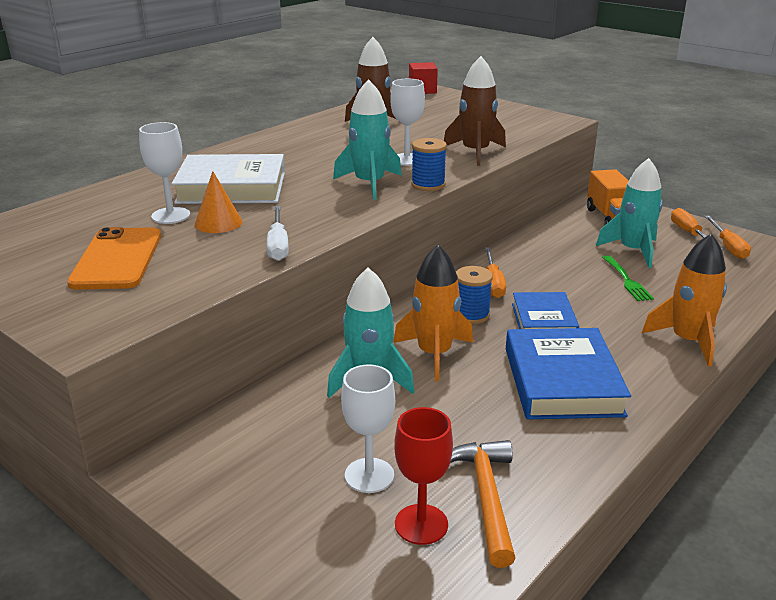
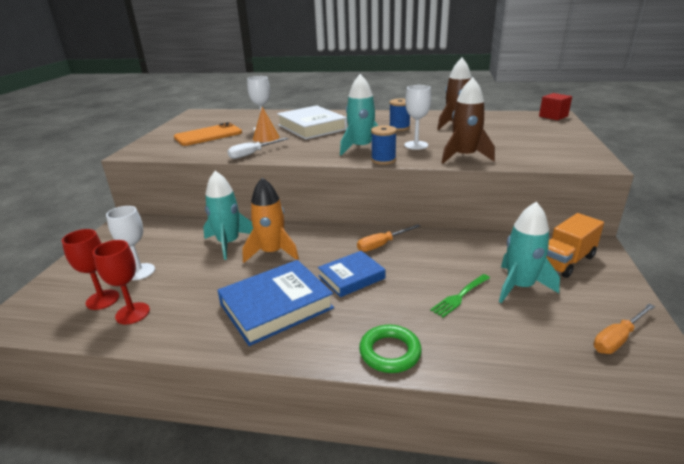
camera: 60 degrees right, 0 degrees up
orange hammer [450,440,516,568] -> red goblet [93,240,150,324]
blue spool [456,266,493,324] -> blue spool moved to [389,99,410,131]
orange rocket [642,234,727,367] -> green ring [359,324,422,373]
orange screwdriver [671,208,723,250] -> none

